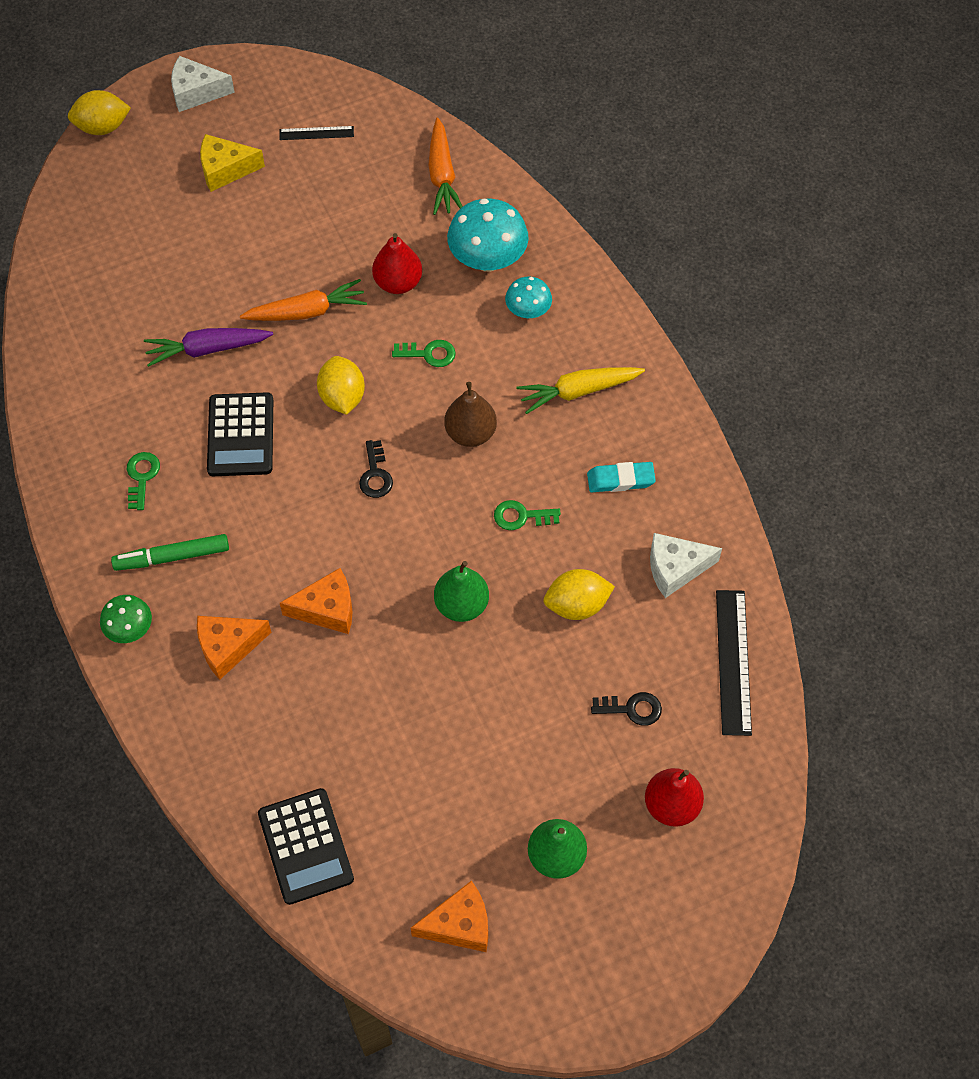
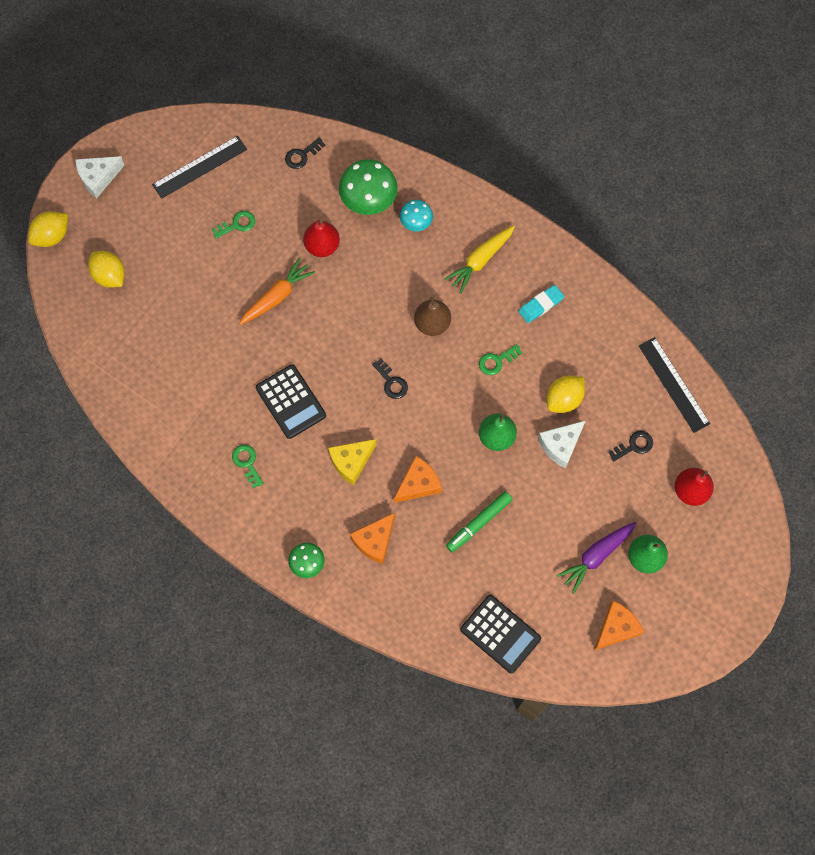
camera: 30 degrees left, 10 degrees up
green marker [111,534,229,571] -> green marker moved to [446,491,513,552]
purple carrot [144,328,273,367] -> purple carrot moved to [556,522,636,594]
yellow cheese [200,134,265,192] -> yellow cheese moved to [328,439,377,485]
black ruler [280,126,354,140] -> black ruler [152,136,247,199], size x1.79
yellow lemon [317,356,365,415] -> yellow lemon moved to [88,251,125,288]
green key [392,340,456,367] -> green key moved to [212,211,255,239]
orange carrot [428,118,463,215] -> black key [285,137,325,169]
turquoise mushroom [447,198,529,272] -> green mushroom [339,159,398,215]
white cheese [650,533,722,598] -> white cheese moved to [538,420,586,468]

